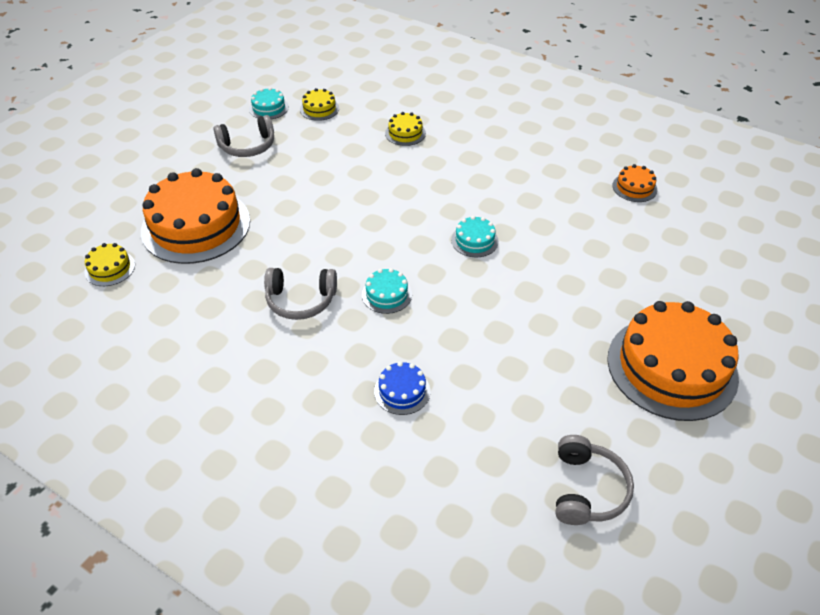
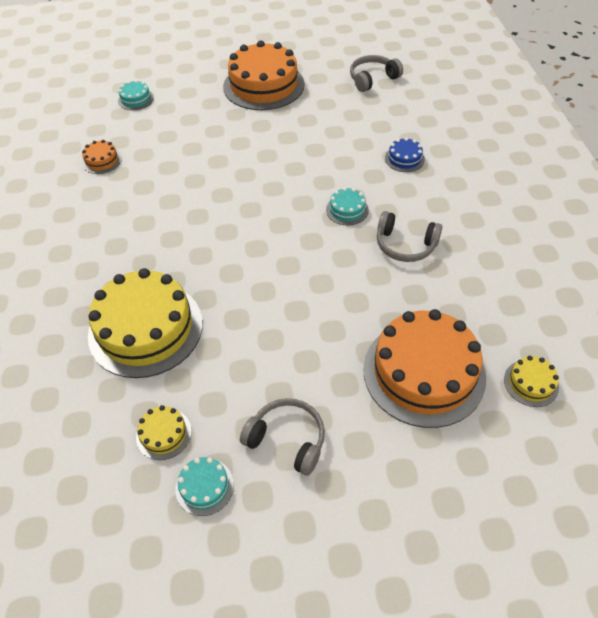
camera: 130 degrees left, 5 degrees up
grey headphones [264,268,337,320] -> grey headphones turned 150 degrees clockwise [377,211,442,262]
yellow cake [385,112,426,146] -> yellow cake [88,268,203,378], size x2.32
turquoise cake [451,216,499,257] -> turquoise cake moved to [118,80,154,110]

